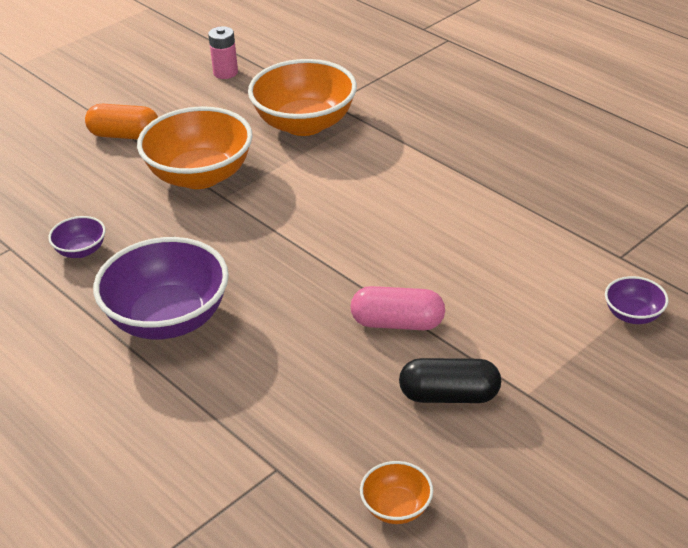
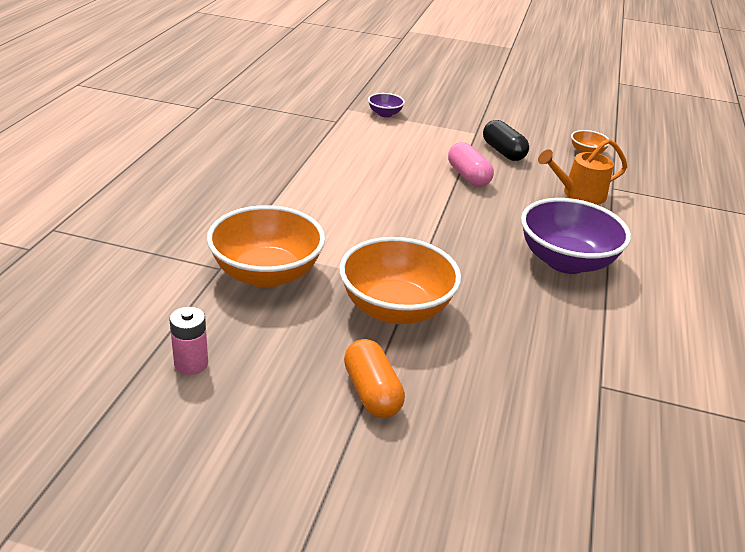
camera: 125 degrees left, 5 degrees down
purple bowl [48,216,106,258] -> none
none -> orange watering can [538,139,627,205]

